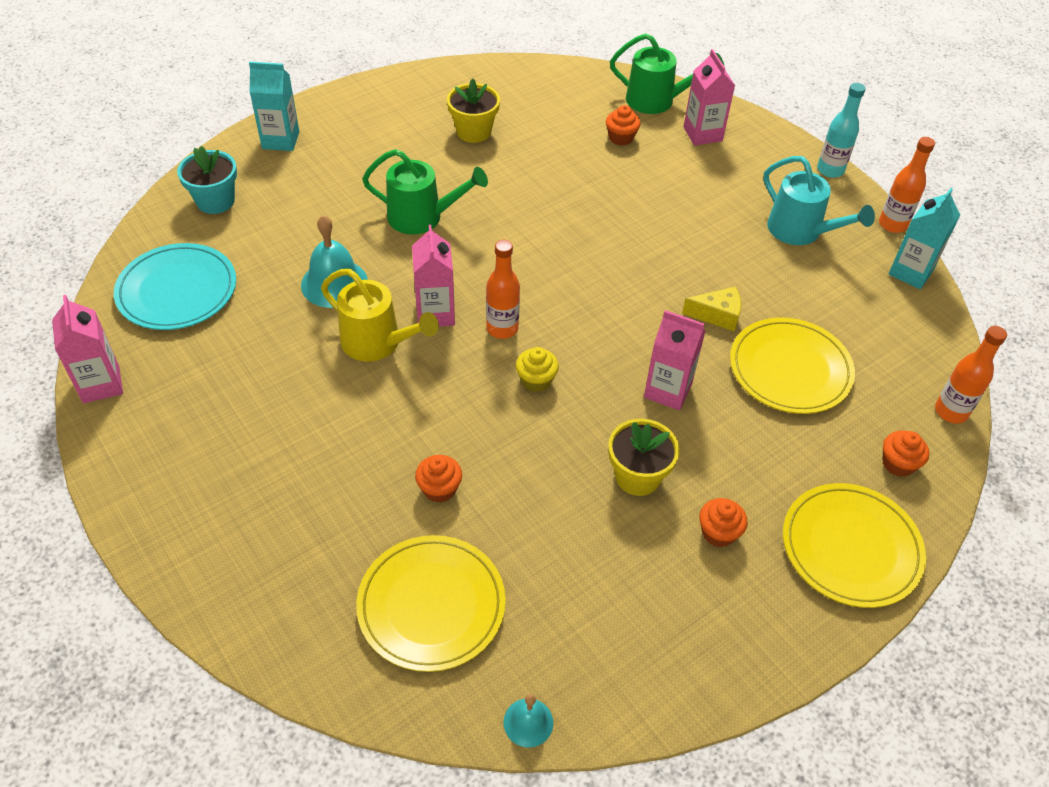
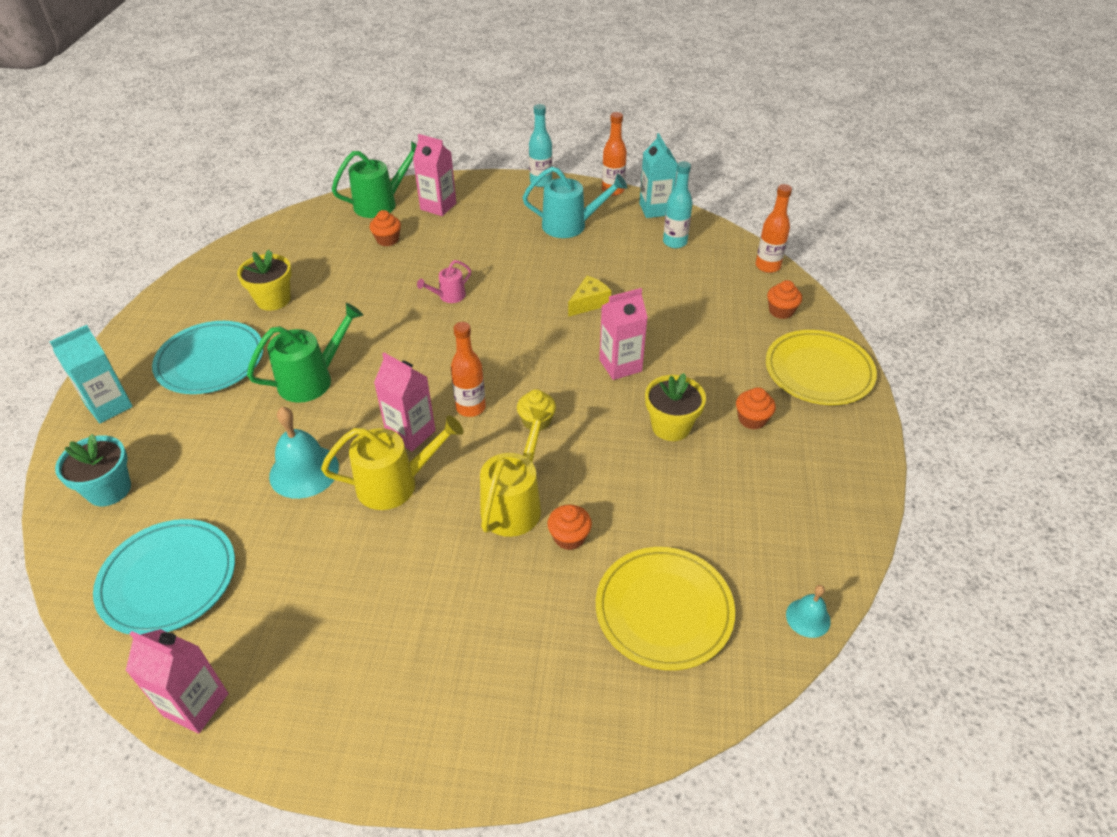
camera: 45 degrees left, 5 degrees down
yellow plate [730,317,855,414] -> none
none -> turquoise plate [152,321,263,394]
none -> pink watering can [417,260,471,303]
none -> yellow watering can [480,407,552,537]
none -> turquoise bottle [663,161,692,248]

